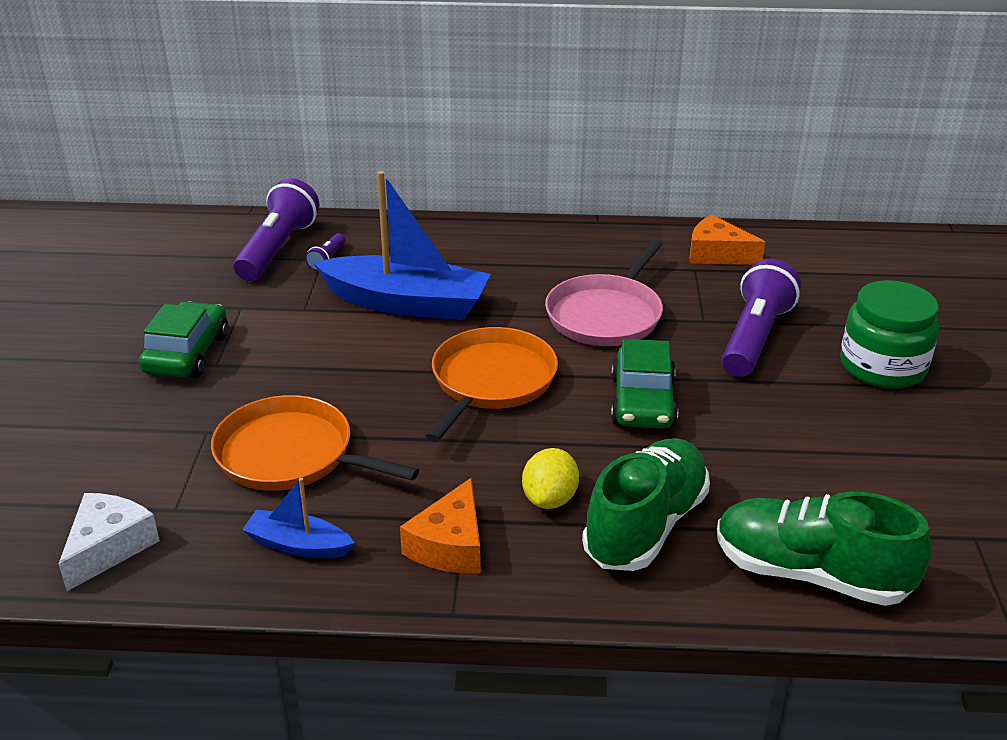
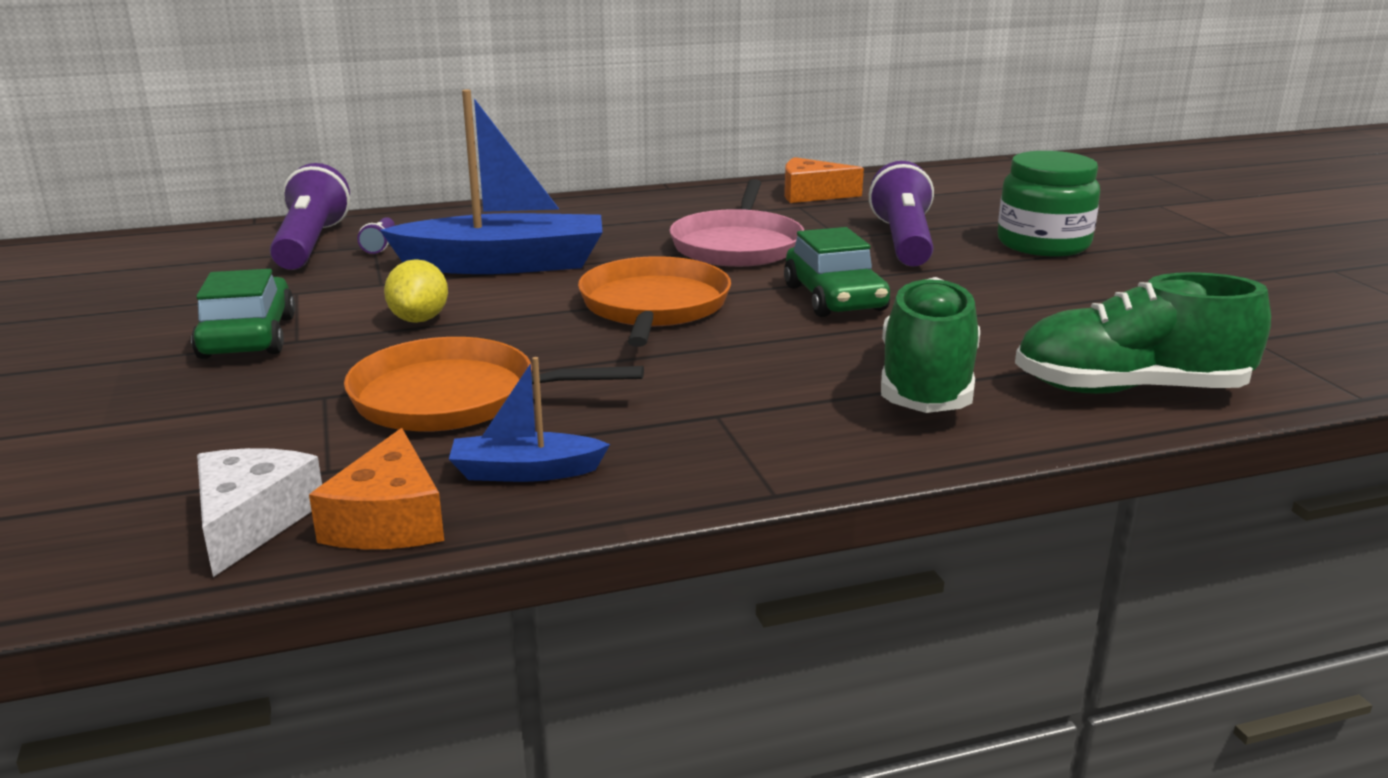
camera: 20 degrees left, 10 degrees down
orange cheese [400,478,481,573] -> orange cheese moved to [309,428,444,549]
yellow lemon [522,448,579,509] -> yellow lemon moved to [384,259,448,323]

